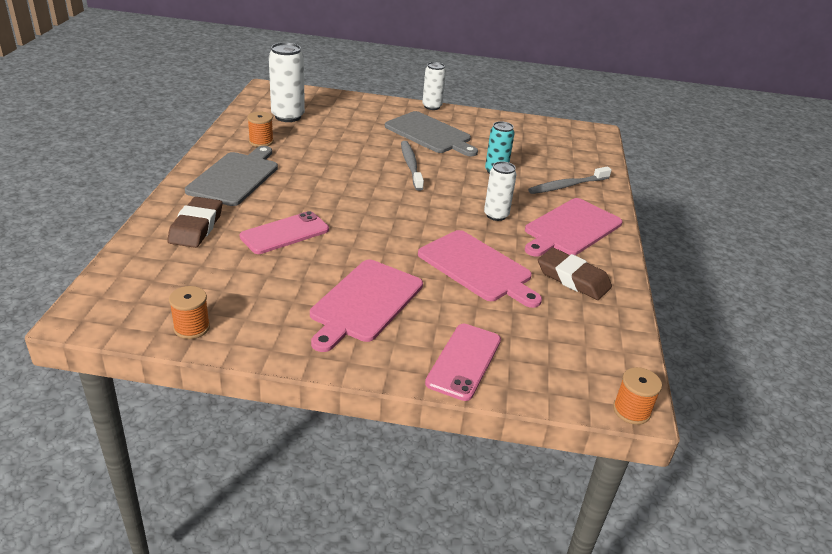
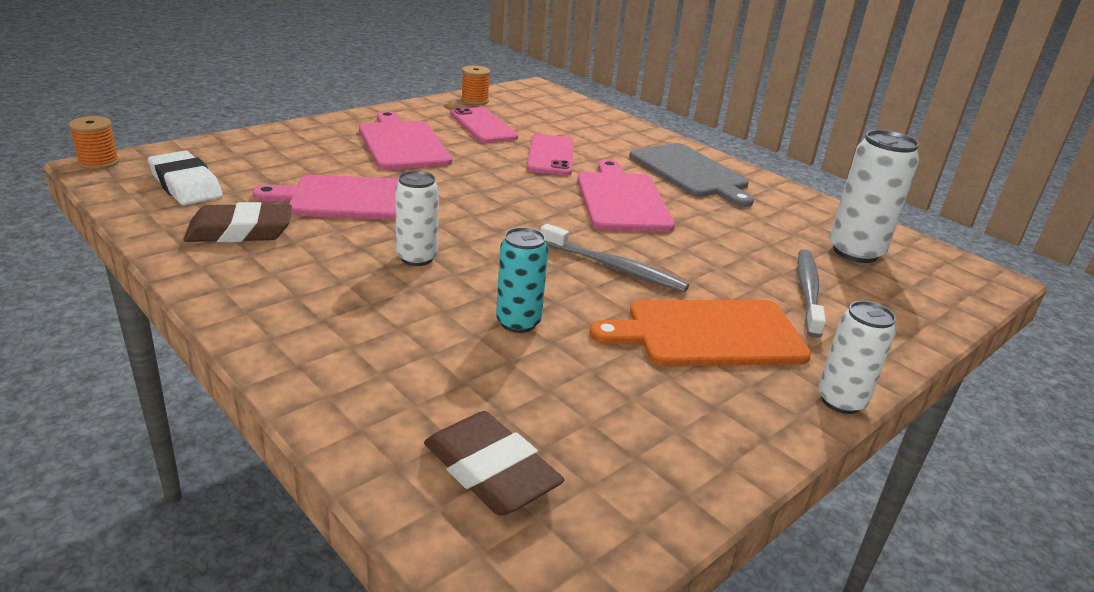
camera: 130 degrees right, 5 degrees down
brown eraser [167,197,222,248] -> brown eraser moved to [424,411,564,516]
orange spool [247,112,274,147] -> none
grey cutting board [385,111,478,156] -> orange cutting board [590,300,811,366]
pink phone [425,324,501,401] -> pink phone moved to [451,107,518,143]
pink cutting board [525,198,622,257] -> pink cutting board moved to [577,159,675,232]
grey toothbrush [528,167,612,194] -> grey toothbrush moved to [798,249,826,338]
none -> white eraser [148,151,223,205]

